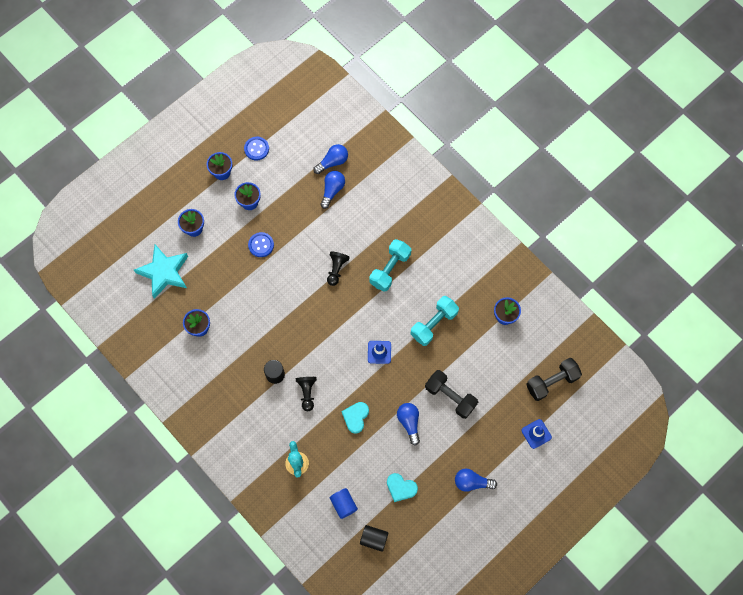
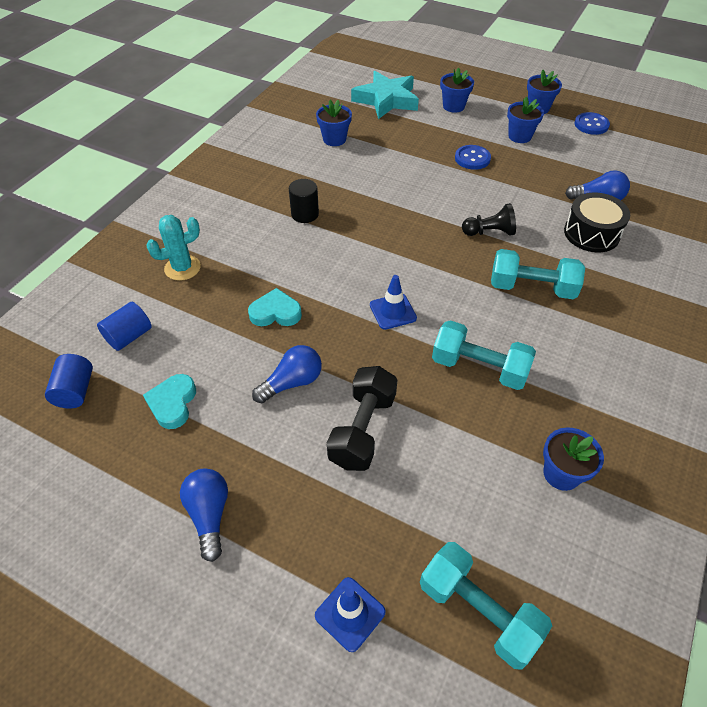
camera: 70 degrees right, 20 degrees down
black pawn [296,377,317,411] -> none
blue light bulb [313,144,348,174] -> none
black cylinder [360,525,388,552] -> blue cylinder [45,354,93,409]
black dumbbell [526,358,582,401] -> turquoise dumbbell [420,542,552,670]
none -> black drum [564,193,630,252]

